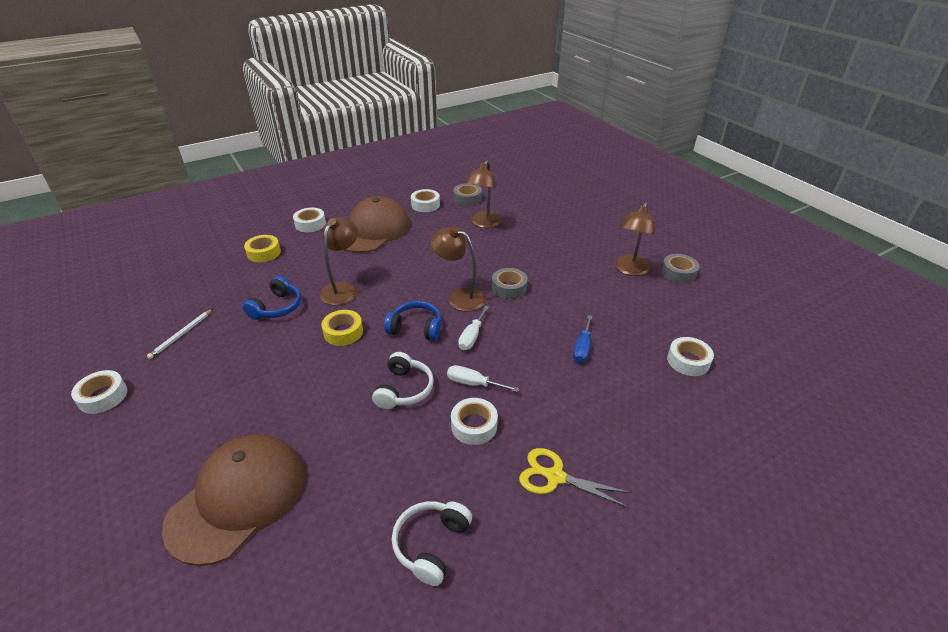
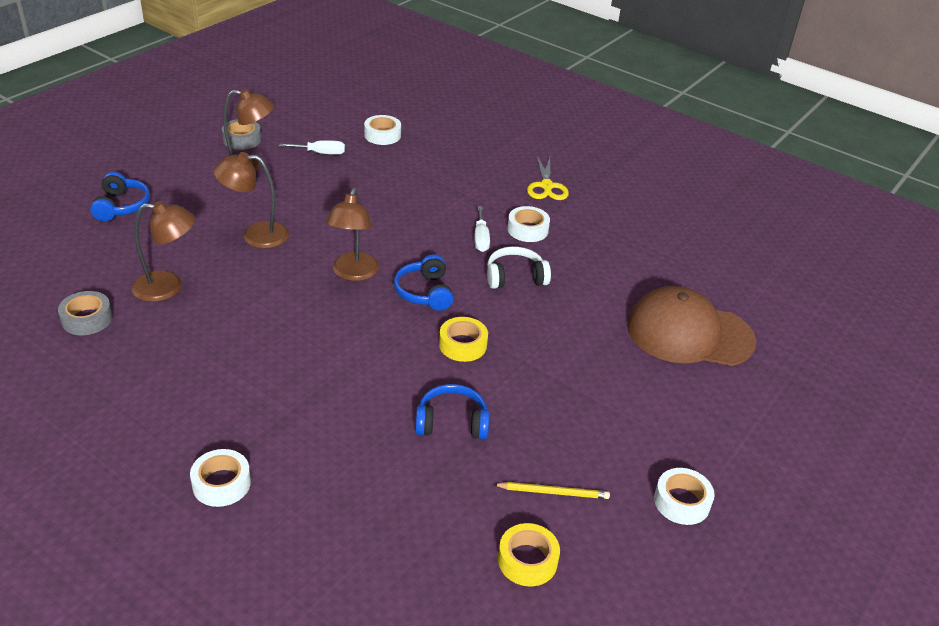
camera: 115 degrees left, 0 degrees up
white pencil [147,309,213,359] -> yellow pencil [493,482,610,499]
yellow tape [244,235,281,262] -> yellow tape moved to [498,523,560,586]
brown lamp [320,217,358,305] -> brown lamp moved to [213,152,289,249]
brown cap [344,196,410,253] -> none
white headphones [392,501,472,586] -> none
white tape [411,189,440,212] -> none
white screwdriver [458,306,489,350] -> white screwdriver moved to [279,140,345,155]
grey tape [492,268,528,299] -> none
blue screwdriver [573,315,592,363] -> none
none -> blue headphones [90,172,150,221]

